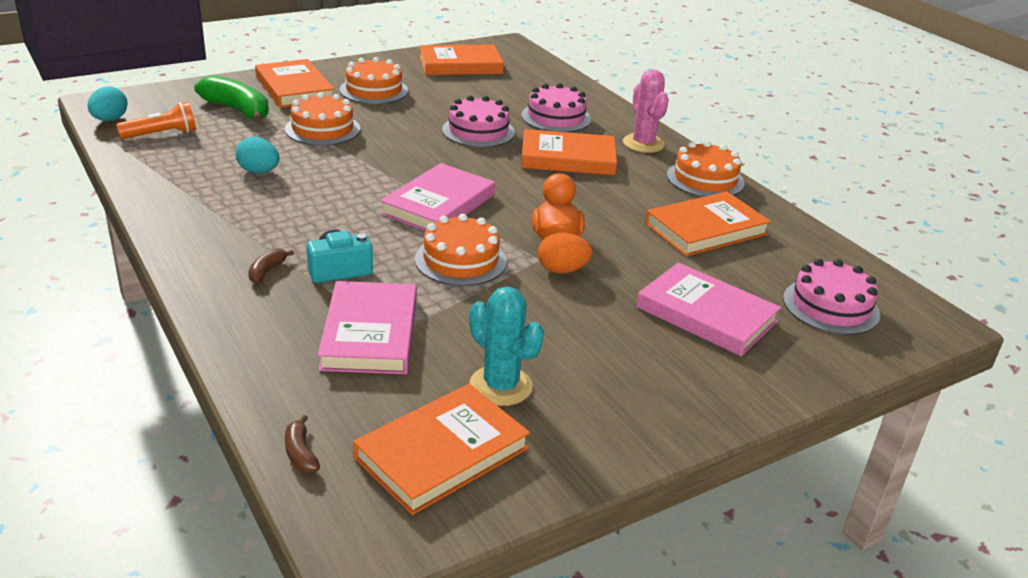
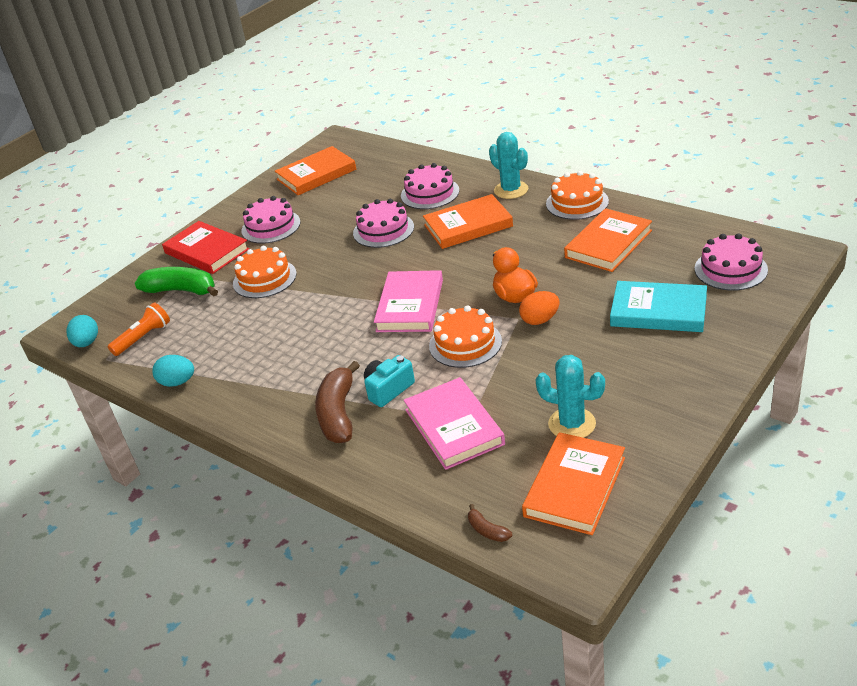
camera: 15 degrees left, 5 degrees up
turquoise egg [236,137,279,173] -> turquoise egg moved to [152,355,194,387]
brown banana [248,249,294,283] -> brown banana [315,361,360,443], size x2.21
orange book [255,59,334,108] -> red book [162,221,249,274]
orange cake [340,57,408,104] -> pink cake [241,196,301,244]
pink cactus [623,70,669,153] -> turquoise cactus [489,132,528,199]
pink book [636,263,781,356] -> turquoise book [610,281,707,332]

